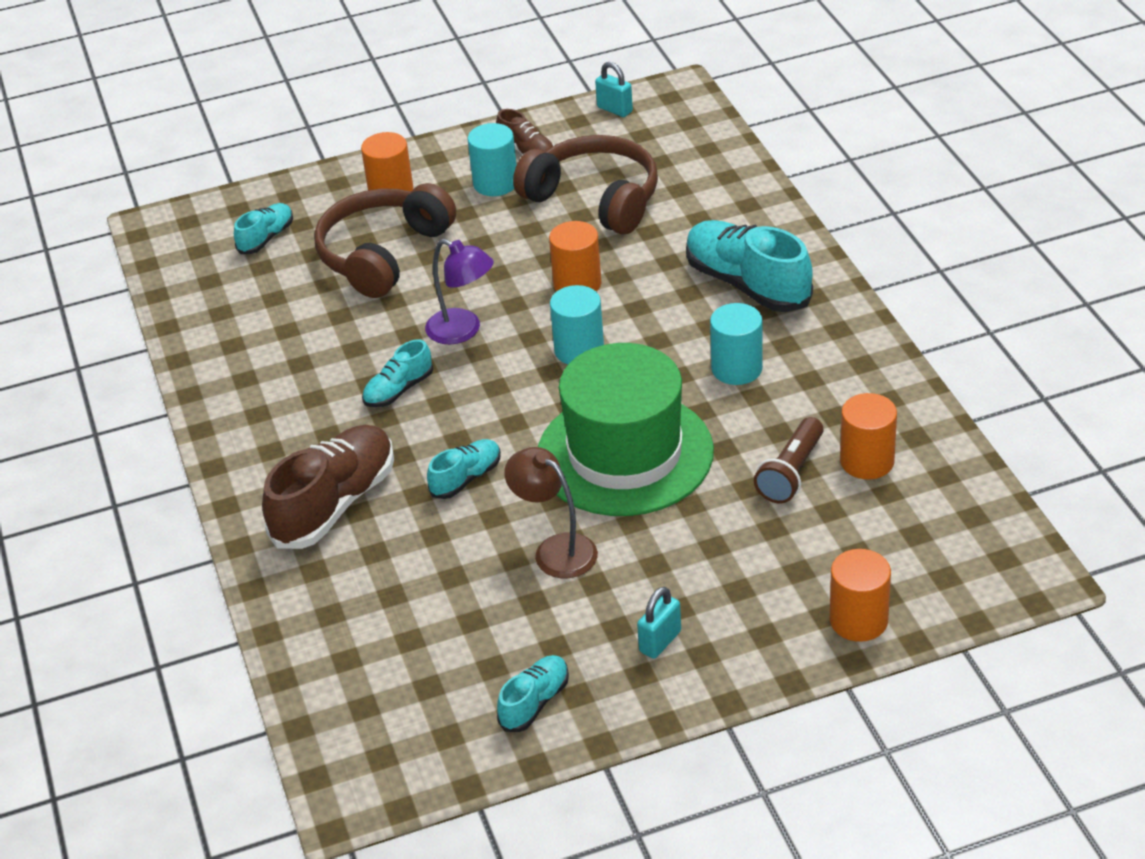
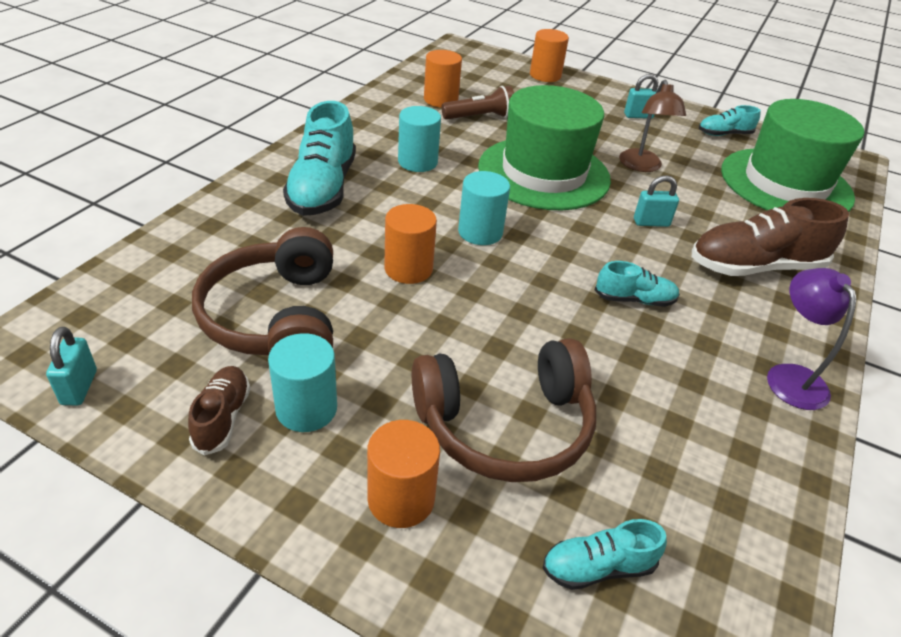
camera: 140 degrees left, 0 degrees up
purple lamp [425,239,494,345] -> purple lamp moved to [767,268,857,410]
turquoise shoe [427,439,501,499] -> turquoise padlock [634,175,679,227]
none -> green hat [721,99,864,212]

